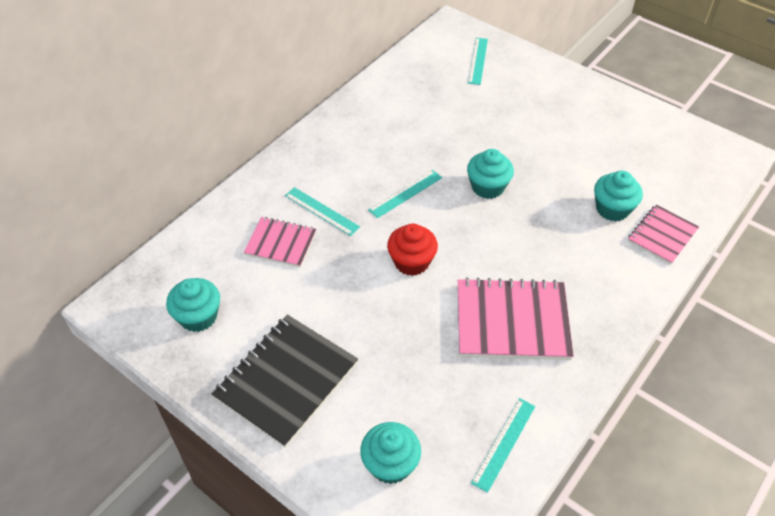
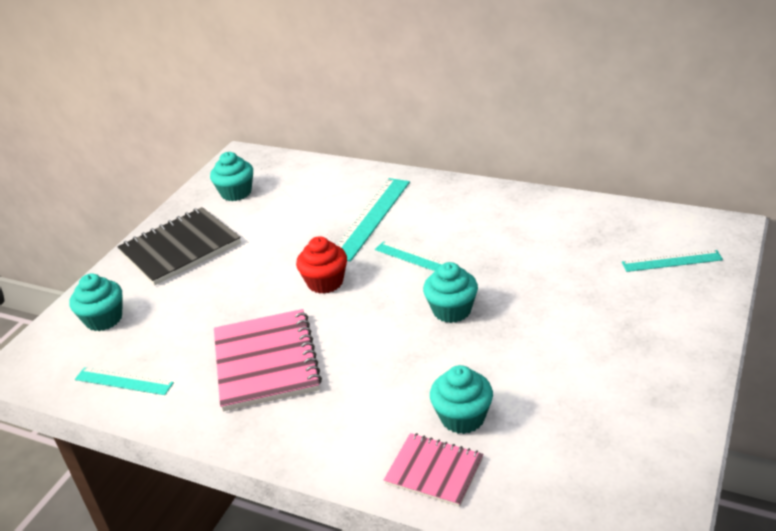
camera: 80 degrees right, 15 degrees down
black notebook [212,315,358,448] -> black notebook turned 60 degrees counterclockwise [117,207,241,286]
pink notebook [244,217,317,267] -> none
turquoise ruler [285,187,360,236] -> turquoise ruler [336,178,410,262], size x1.70

